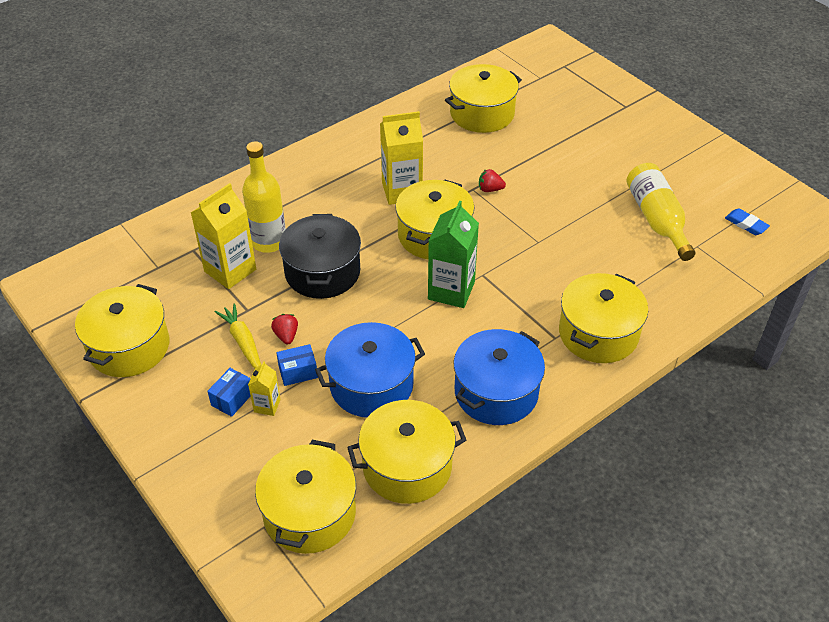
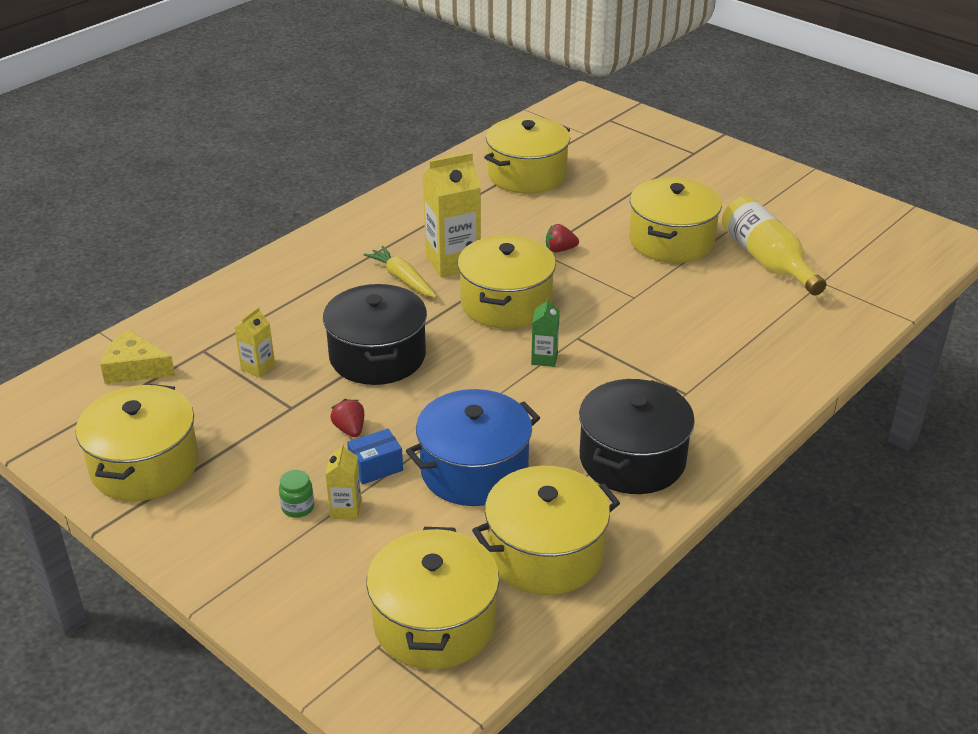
camera: 10 degrees left, 10 degrees down
yellow carton [191,183,256,289] -> yellow carton [235,307,275,378], size x0.50
blue box [207,368,251,417] -> green jar [279,470,314,518]
yellow carrot [215,303,261,368] -> yellow carrot moved to [364,246,437,298]
yellow bottle [242,141,286,253] -> none
green carton [428,201,479,308] -> green carton [531,298,560,367], size x0.50
blue pot [454,329,545,425] -> black pot [579,379,695,494]
yellow pot [559,273,648,363] -> yellow pot moved to [629,177,722,263]
blue eraser [725,208,770,235] -> none
none -> yellow cheese [100,330,175,384]

